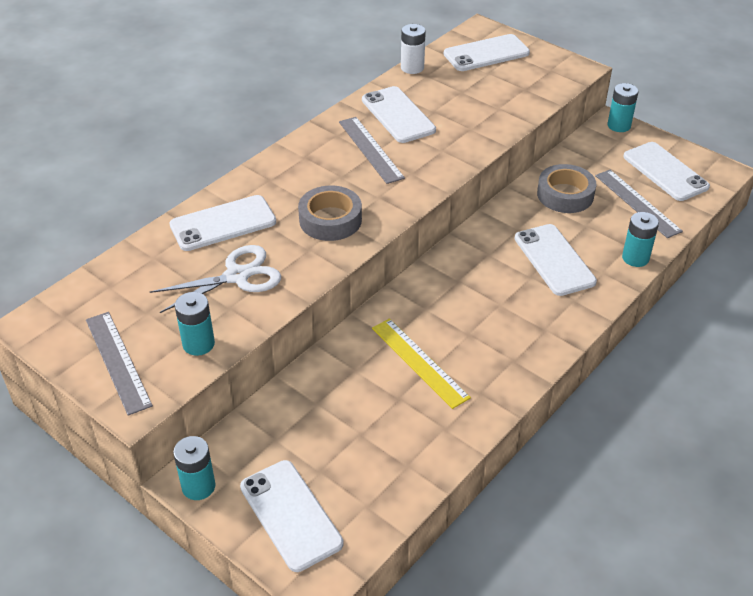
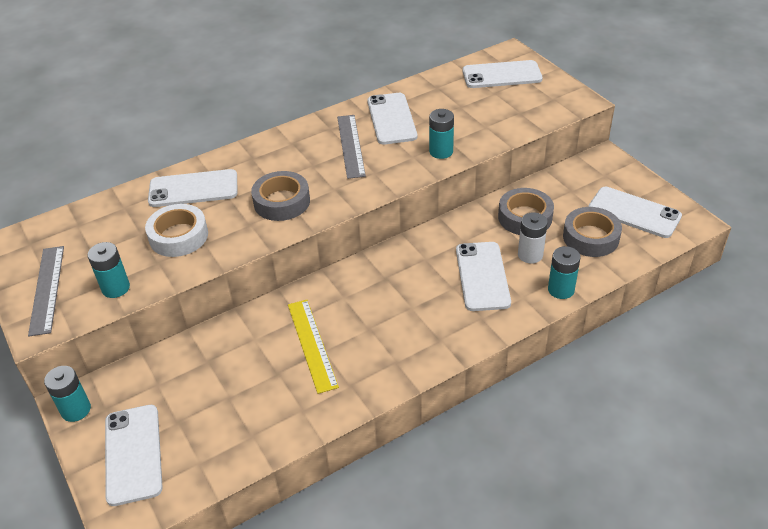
camera: 20 degrees right, 0 degrees up
white scissors [150,245,281,313] -> white tape [145,204,208,257]
white battery [401,24,426,74] -> white battery moved to [518,212,548,264]
grey ruler [595,170,683,238] -> grey tape [563,207,622,257]
turquoise battery [607,83,638,132] -> turquoise battery moved to [429,109,454,159]
white phone [623,142,710,201] -> white phone turned 45 degrees counterclockwise [588,187,682,238]

